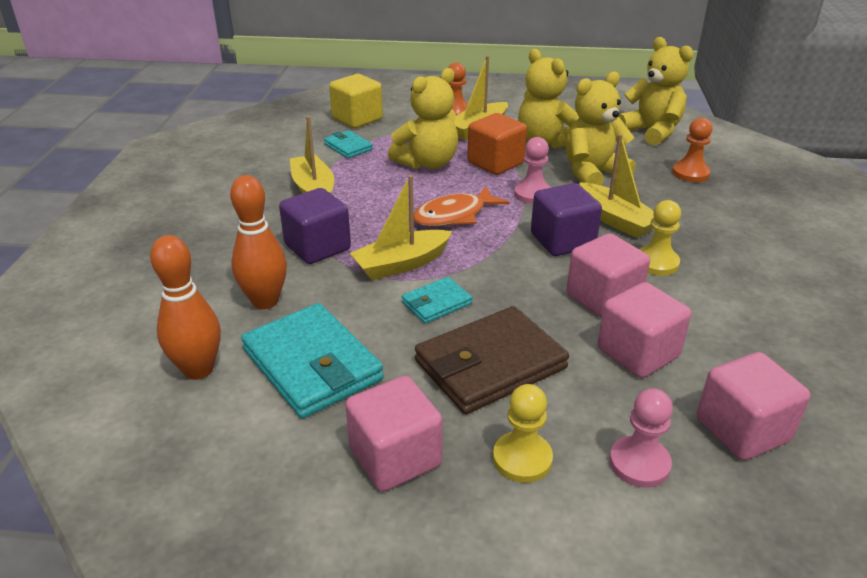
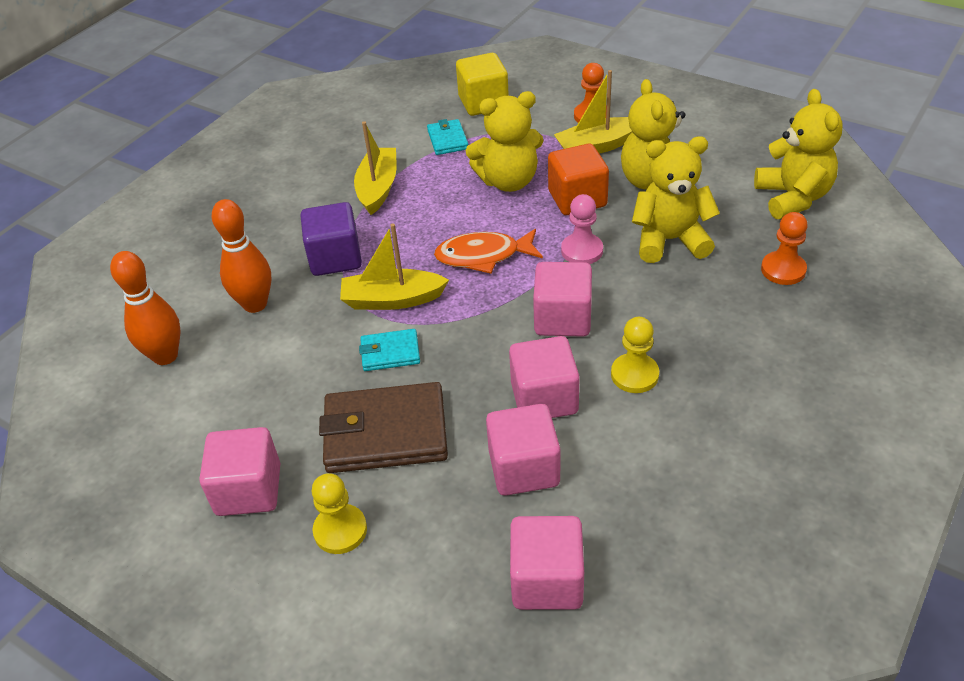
camera: 30 degrees right, 10 degrees up
turquoise wallet [241,303,384,419] -> none
purple cube [531,183,602,256] -> pink cube [533,262,592,337]
yellow boat [579,134,654,238] -> none
pink pawn [609,388,673,488] -> none

